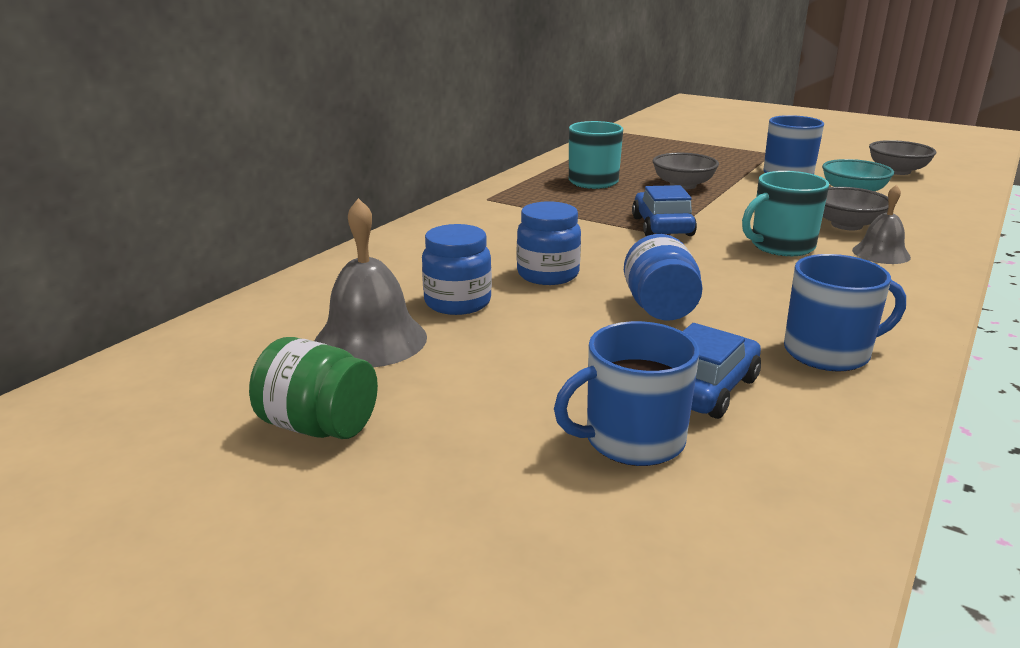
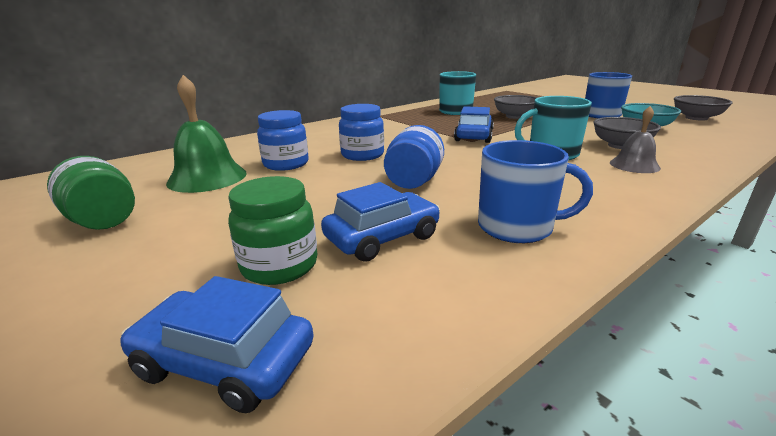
camera: 20 degrees right, 0 degrees up
grey bell [315,198,427,367] -> green bell [166,75,247,193]
blue mug [554,321,699,466] -> green jar [228,176,317,285]
none -> blue car [120,276,314,413]

